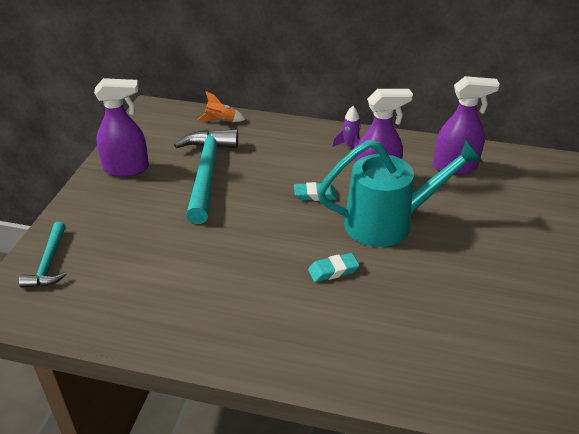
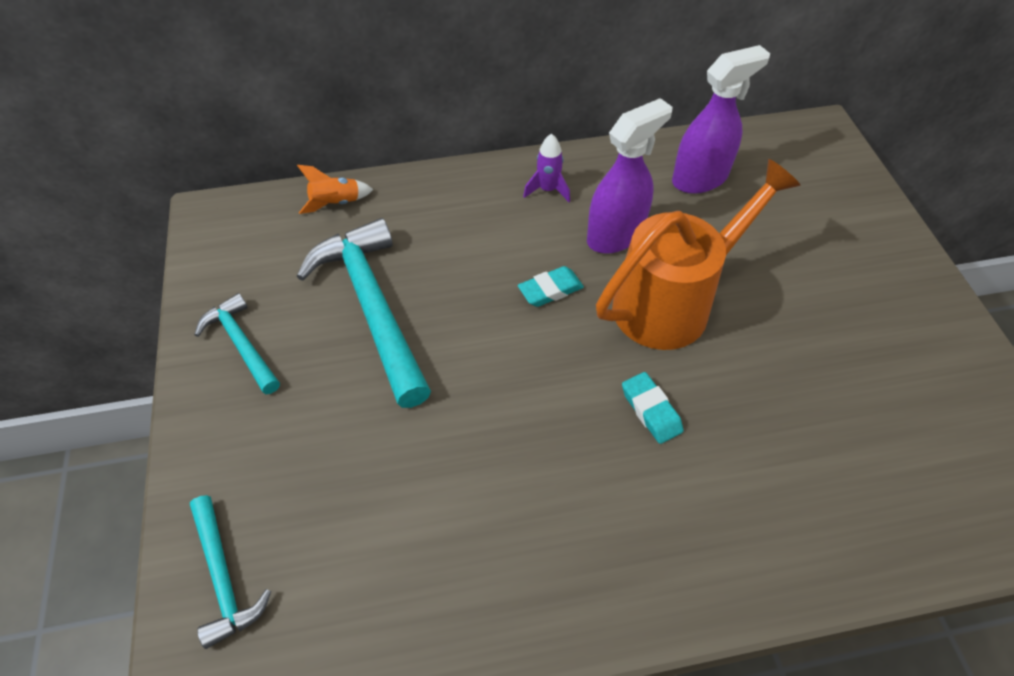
camera: 25 degrees left, 15 degrees up
purple spray bottle [94,78,149,177] -> turquoise hammer [195,293,280,394]
turquoise eraser [308,253,359,282] -> turquoise eraser turned 75 degrees counterclockwise [622,372,683,444]
turquoise watering can [317,140,483,247] -> orange watering can [596,159,801,350]

